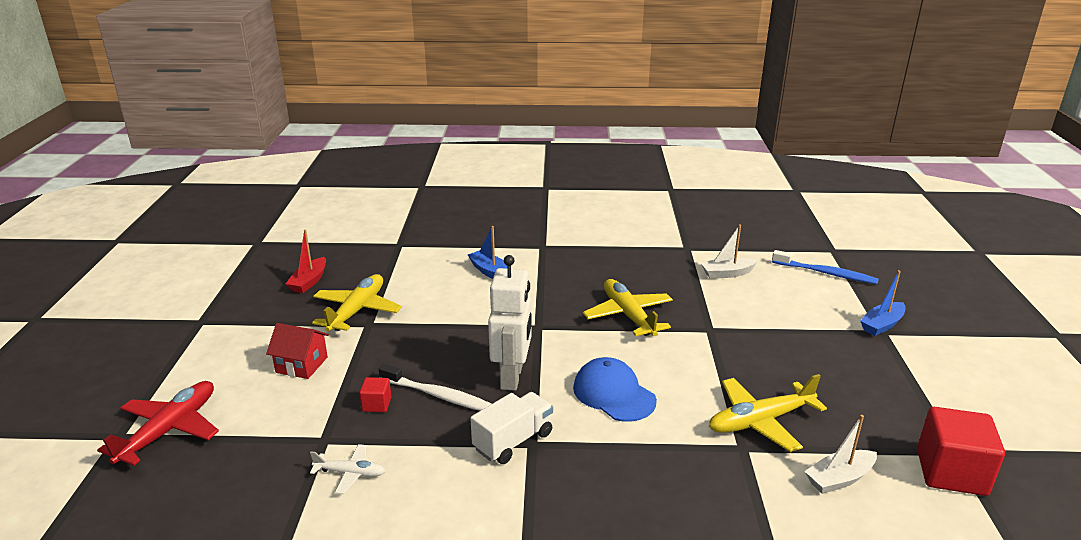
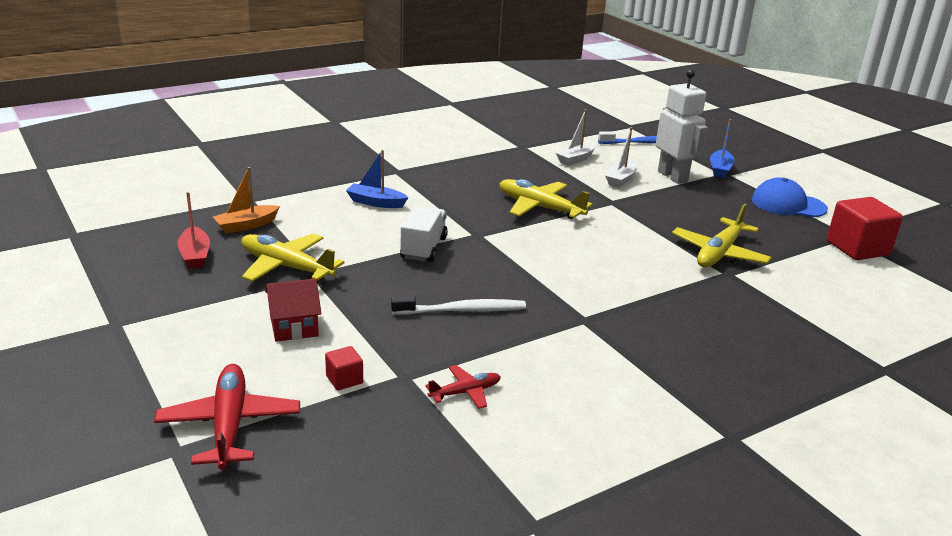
camera: 35 degrees left, 0 degrees up
white plane [310,444,386,494] -> red plane [425,365,501,409]
yellow plane [312,274,402,332] -> yellow plane turned 45 degrees counterclockwise [241,233,345,282]
red cube [359,377,391,412] -> red cube moved to [325,346,363,391]
white truck [470,392,553,464] -> white truck moved to [400,207,448,262]
white robot [488,255,531,391] -> white robot moved to [656,69,708,184]
blue cap [573,357,657,422] -> blue cap moved to [752,177,828,217]
white boat [805,415,877,494] -> white boat moved to [605,127,638,188]
none -> orange boat [213,167,280,234]

